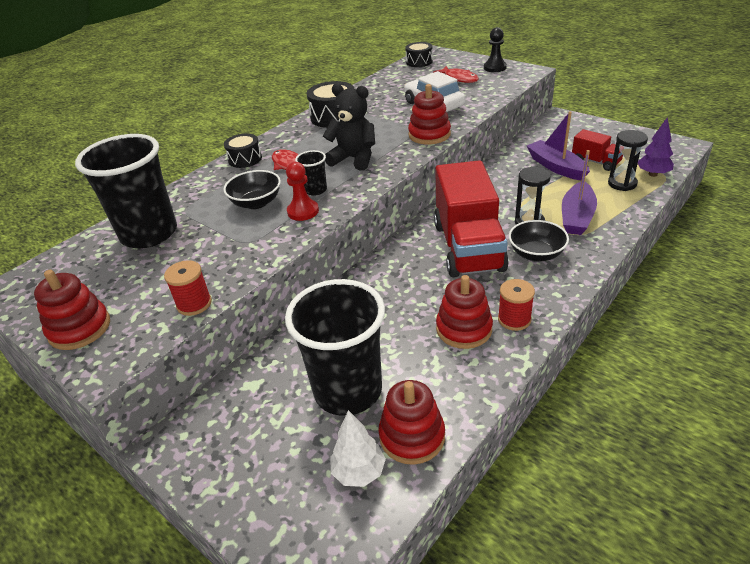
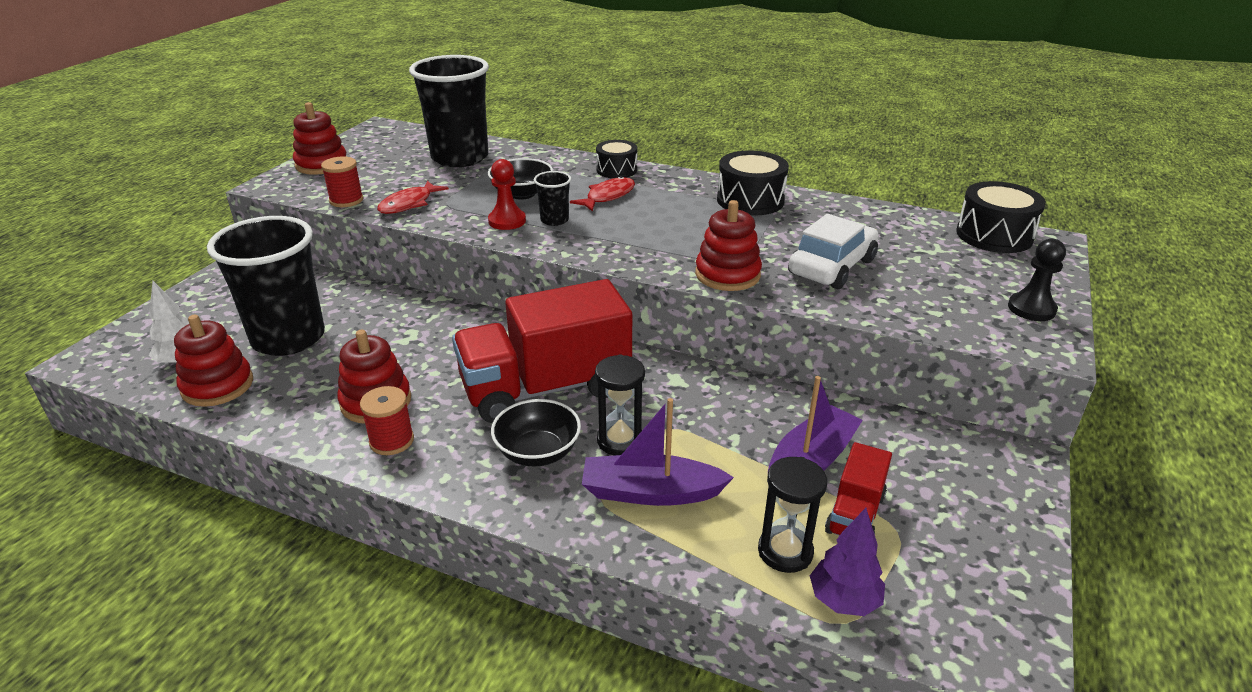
camera: 70 degrees right, 5 degrees down
black teddy bear [323,84,375,171] -> none
black drum [405,42,433,67] -> black drum [956,181,1046,253], size x1.52
red fish [433,66,479,83] -> red fish moved to [377,181,449,214]

